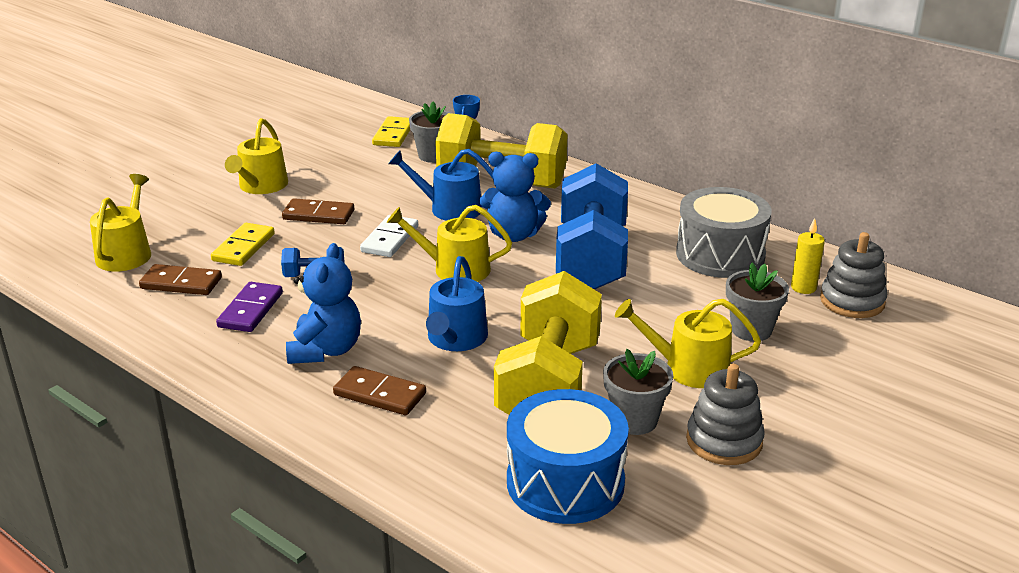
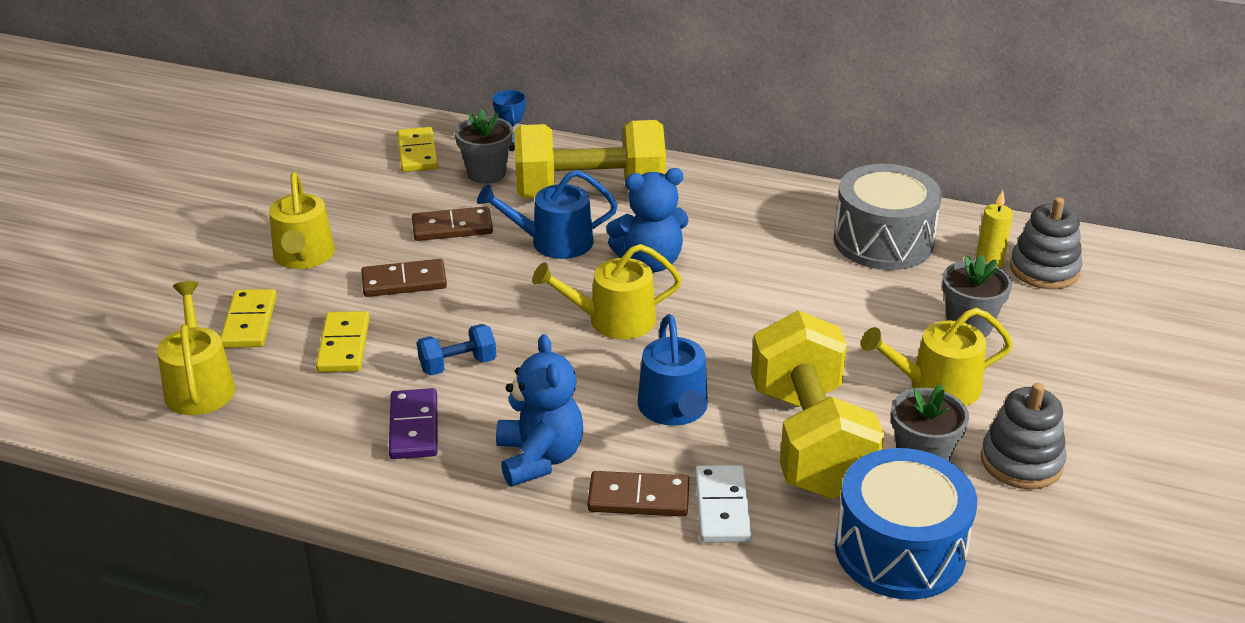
camera: 20 degrees left, 5 degrees up
brown domino [139,264,222,295] -> brown domino moved to [412,206,493,241]
white domino [360,215,418,257] -> white domino moved to [695,465,752,543]
blue dumbbell [556,163,628,290] -> none
none -> yellow domino [221,289,277,348]

